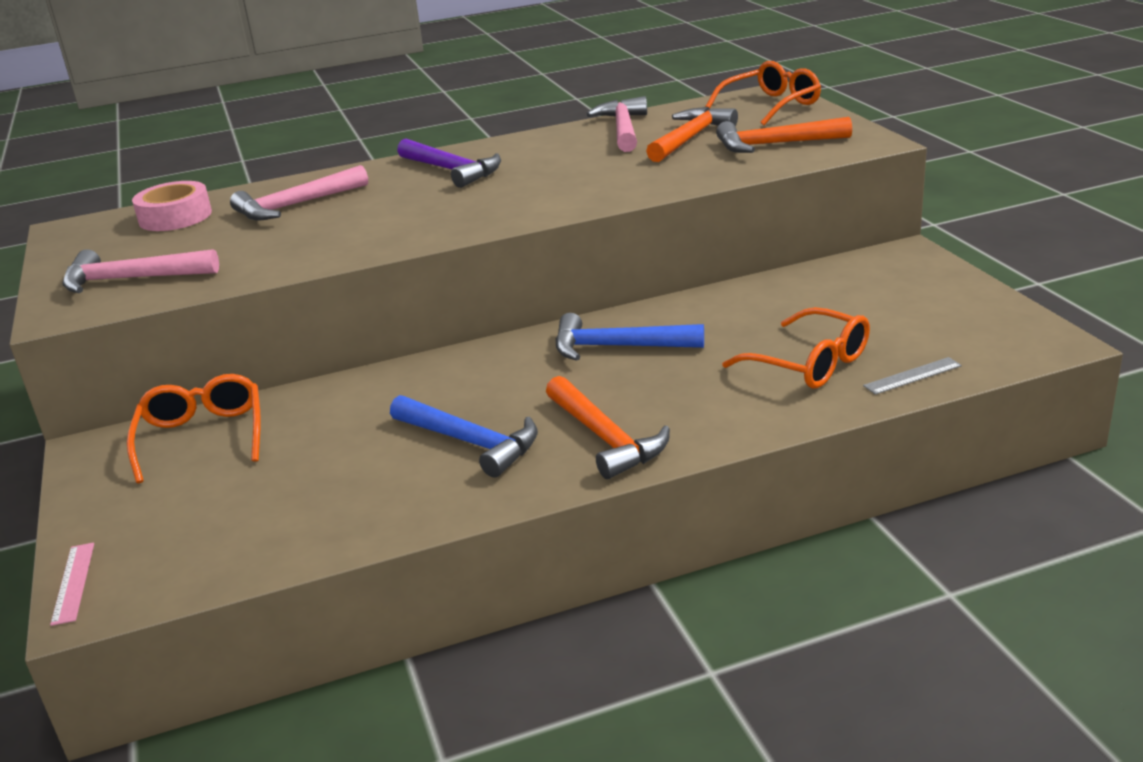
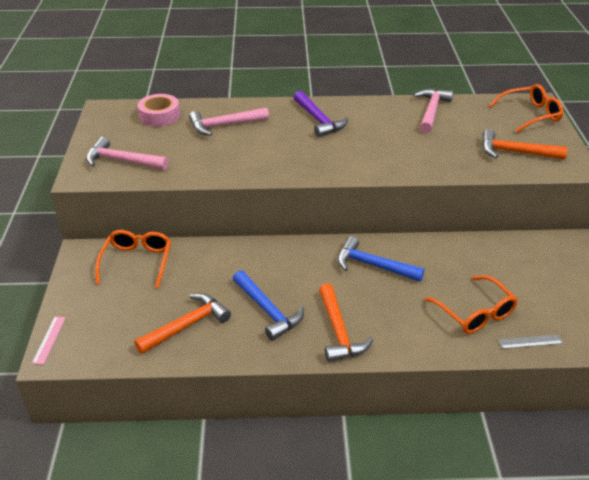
camera: 15 degrees right, 10 degrees up
orange hammer [646,107,738,162] -> orange hammer moved to [134,293,231,354]

